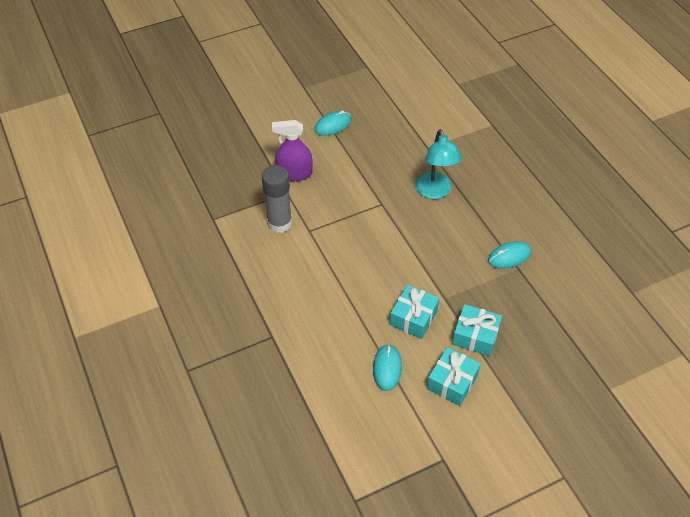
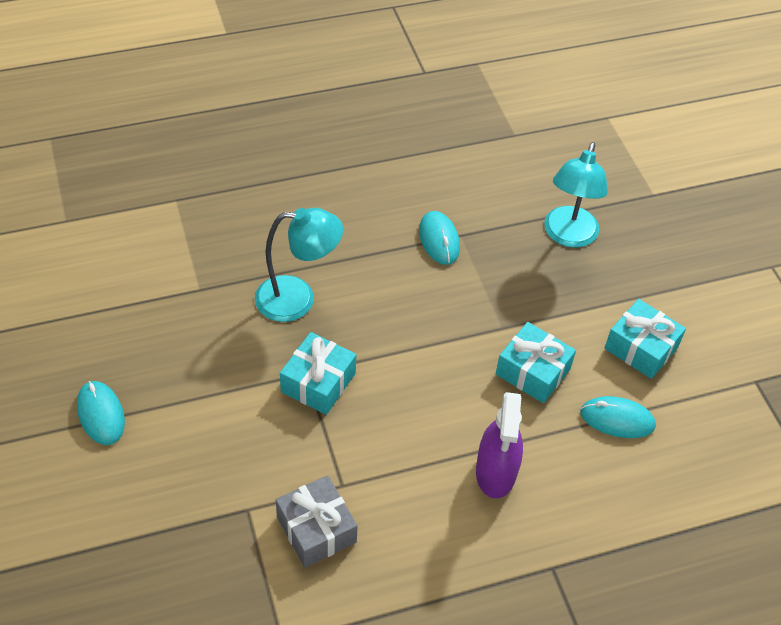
camera: 85 degrees left, 0 degrees up
grey glue stick [262,165,292,233] -> grey gift [276,475,358,568]
purple spray bottle [272,120,313,181] -> purple spray bottle moved to [476,392,523,498]
turquoise gift [452,304,502,356] -> turquoise gift moved to [280,332,356,415]
none -> turquoise lamp [544,142,608,248]

